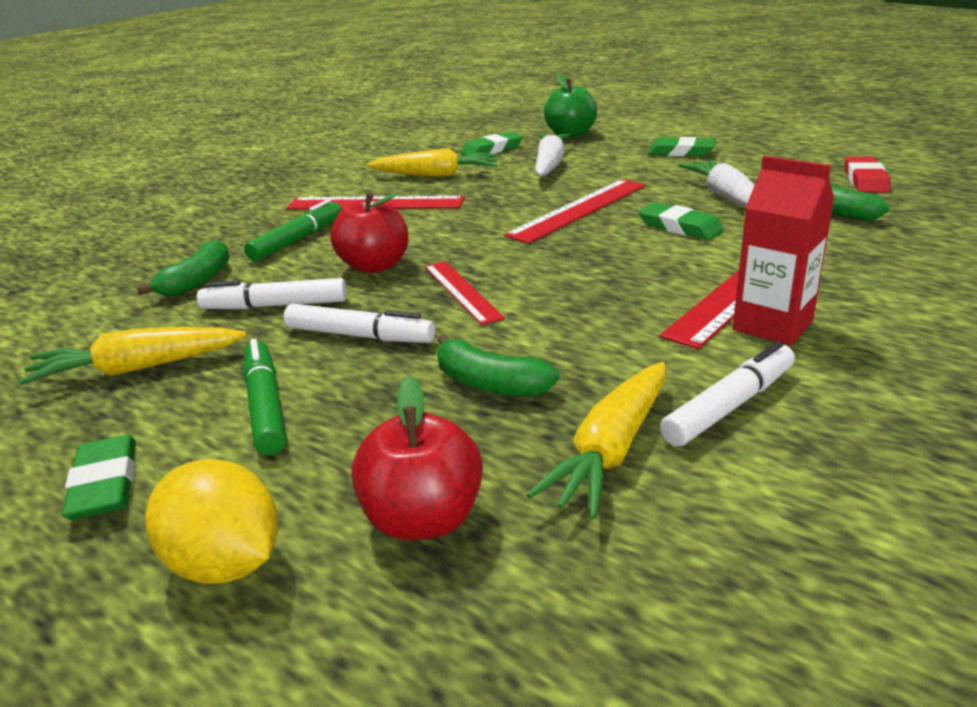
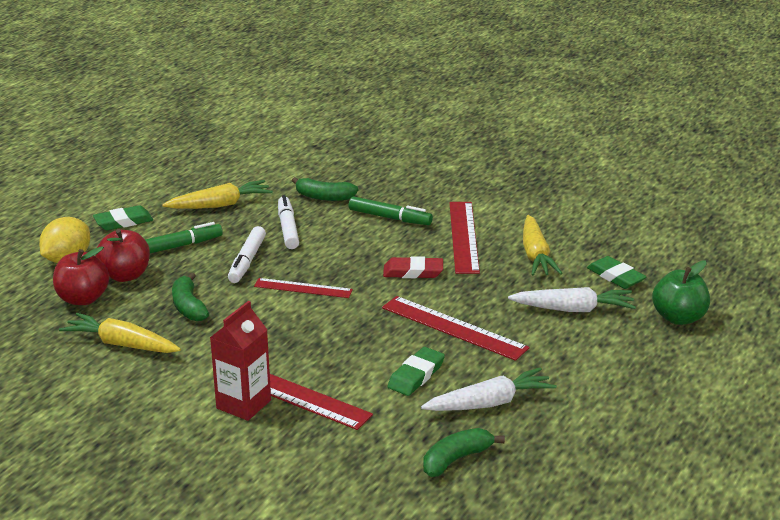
camera: 80 degrees right, 0 degrees up
yellow carrot [18,327,246,385] -> yellow carrot turned 90 degrees clockwise [162,180,273,209]
red apple [330,191,408,273] -> red apple moved to [95,229,150,282]
red ruler [425,261,505,325] -> red ruler turned 45 degrees clockwise [254,278,353,298]
green banana [437,334,560,396] -> green banana turned 45 degrees counterclockwise [172,273,209,321]
green eraser [648,137,716,156] -> none
white marker [660,342,795,447] -> none
red eraser [845,157,890,193] -> red eraser moved to [383,256,443,278]

